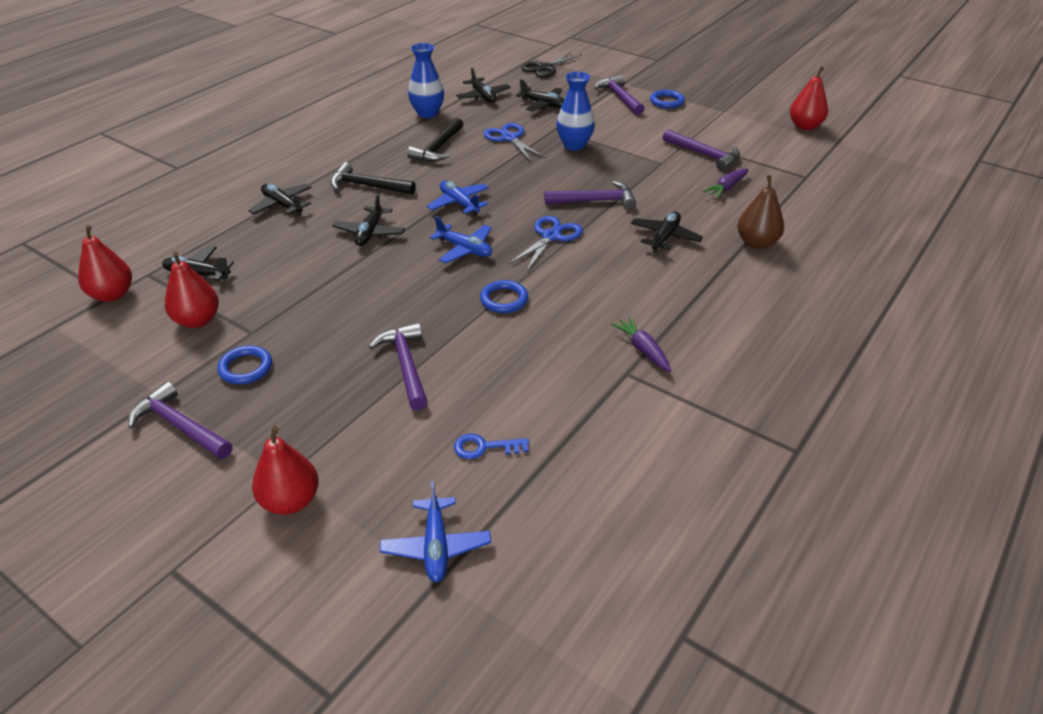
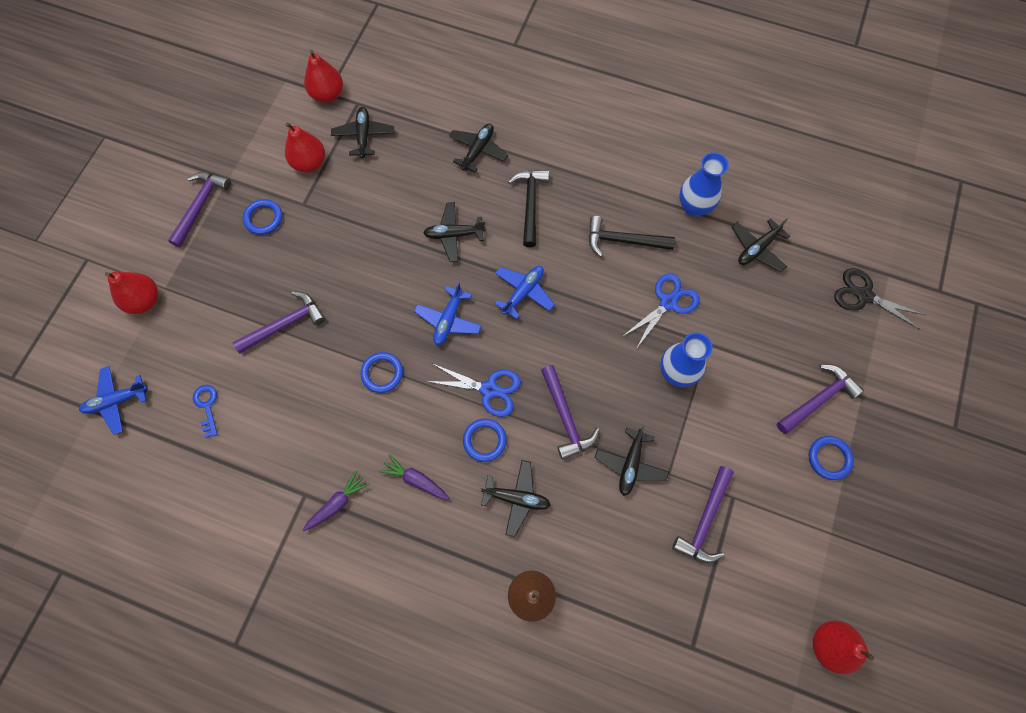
camera: 75 degrees right, 30 degrees up
black plane [516,79,565,111] -> black plane moved to [595,426,669,496]
purple carrot [703,169,749,198] -> purple carrot moved to [379,454,449,500]
none -> blue ring [463,419,507,462]

